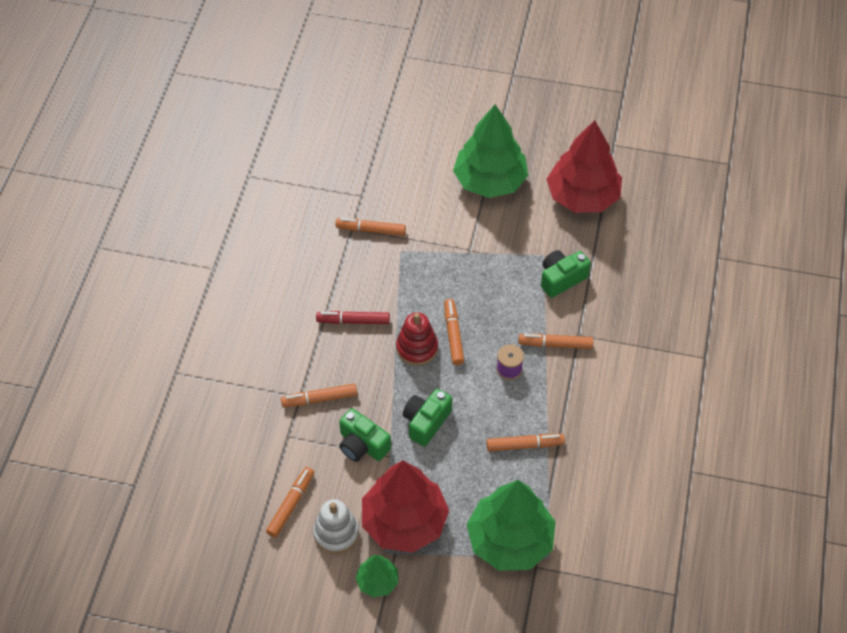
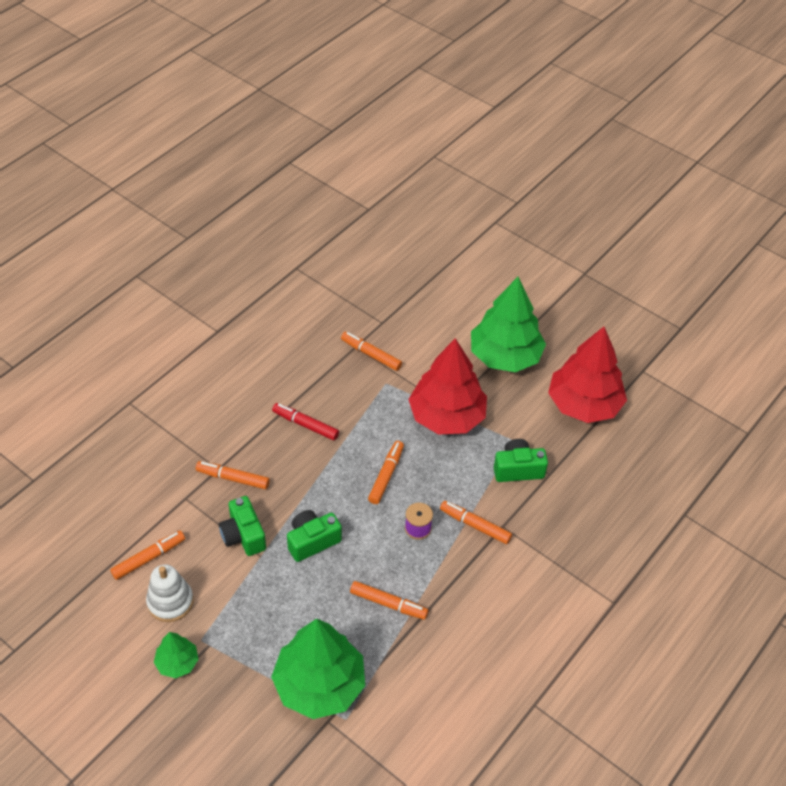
camera: 25 degrees right, 5 degrees down
red tree [362,461,449,553] -> red tree moved to [408,338,487,435]
red stacking toy [396,312,438,366] -> none

